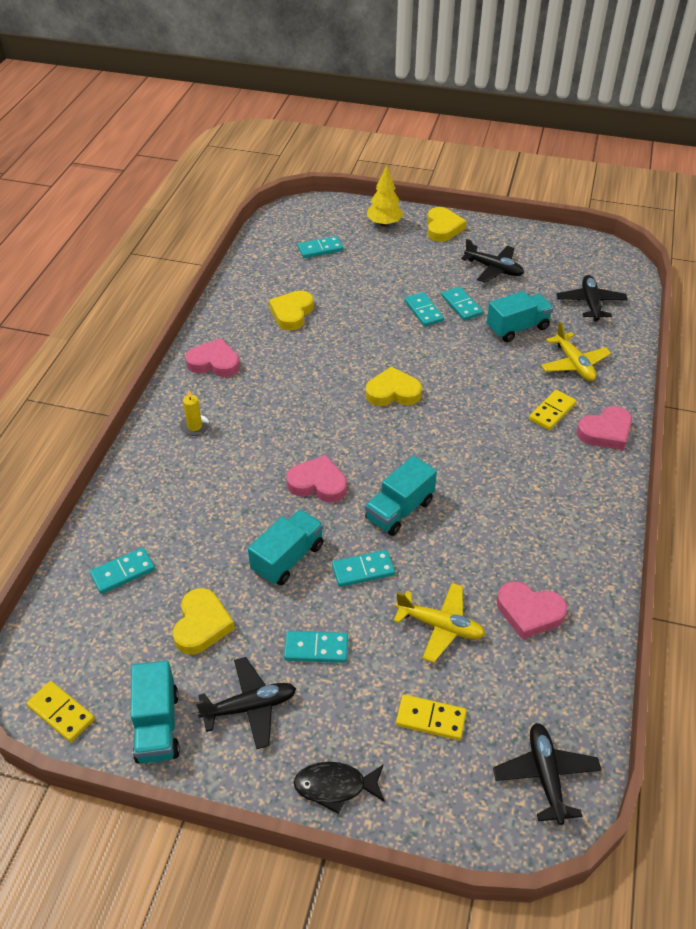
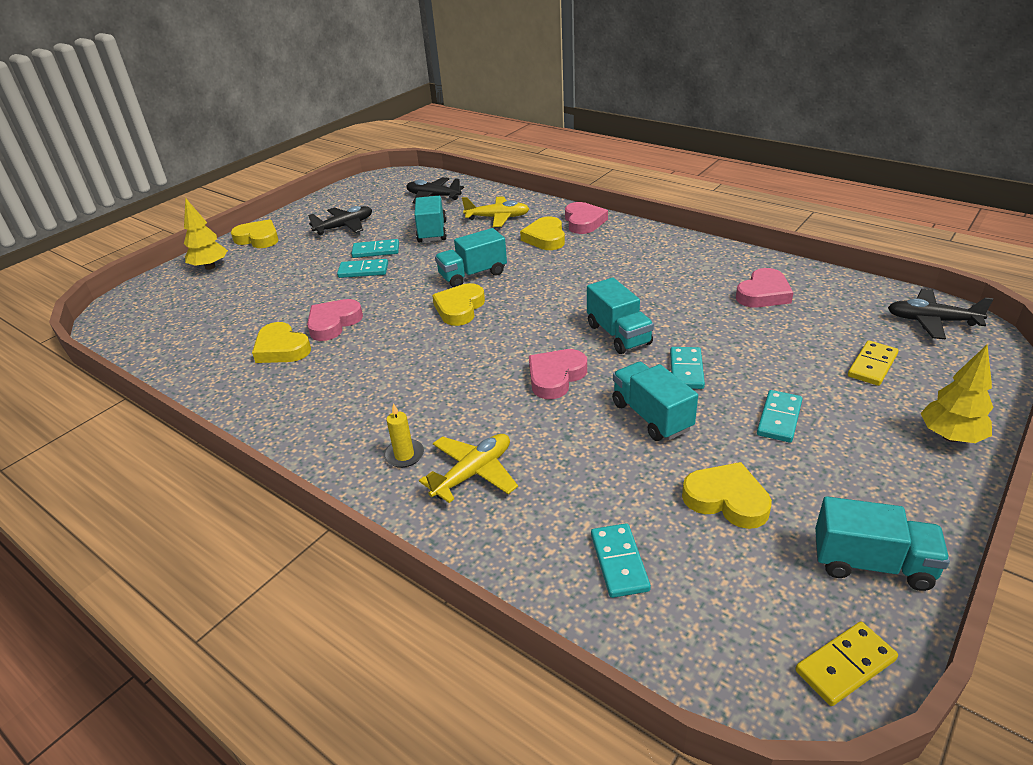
camera: 65 degrees left, 10 degrees down
pink heart [185,338,240,377] -> pink heart moved to [307,299,363,341]
black plane [195,657,296,749] -> none
black fish [293,762,385,814] -> yellow tree [921,345,994,443]
turquoise domino [298,236,343,258] -> none
yellow plane [393,583,486,663] -> yellow plane moved to [419,434,518,503]
yellow domino [529,390,576,430] -> yellow heart [520,217,565,250]
none -> turquoise truck [435,228,507,287]

